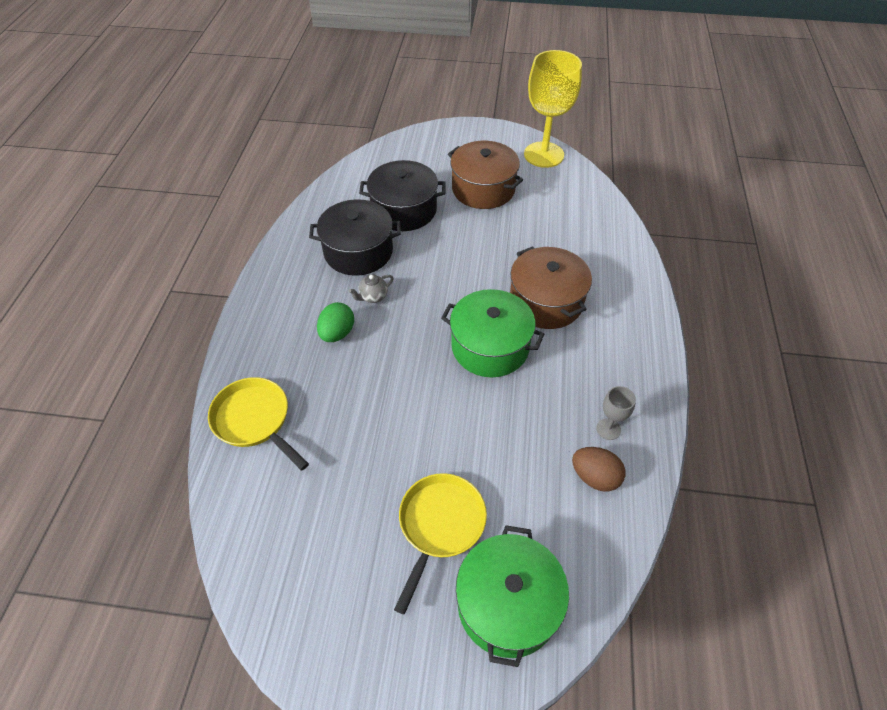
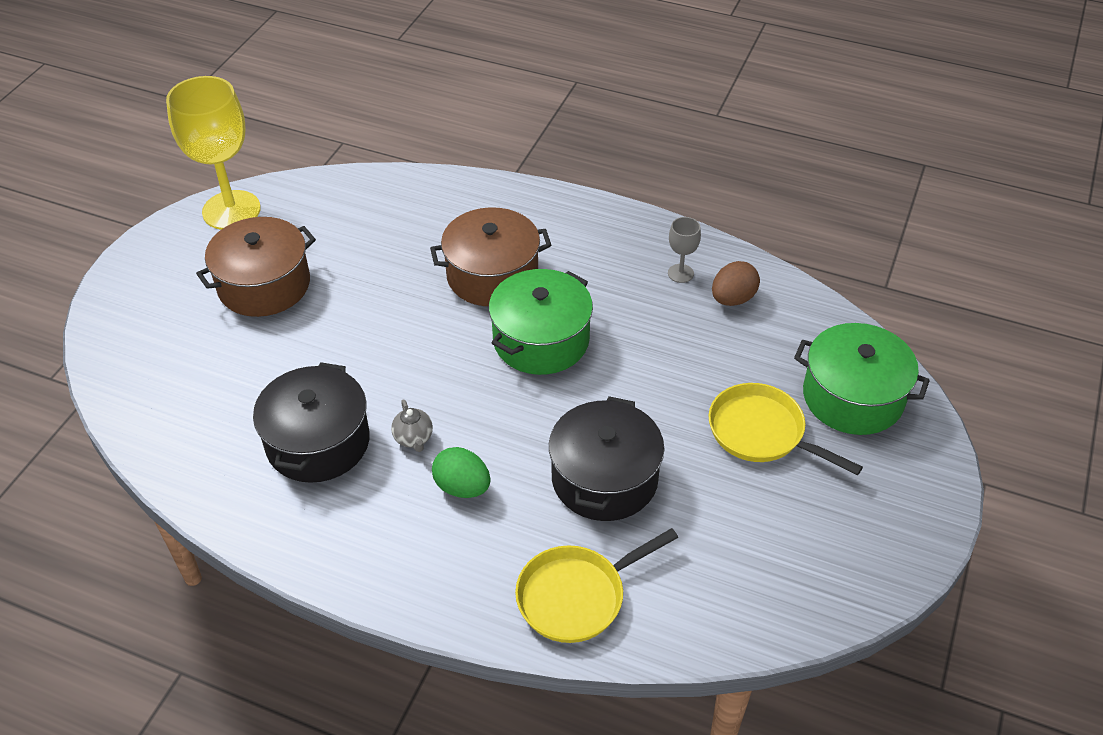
camera: 75 degrees left, 5 degrees down
black pot [359,160,446,231] -> black pot moved to [549,396,664,521]

